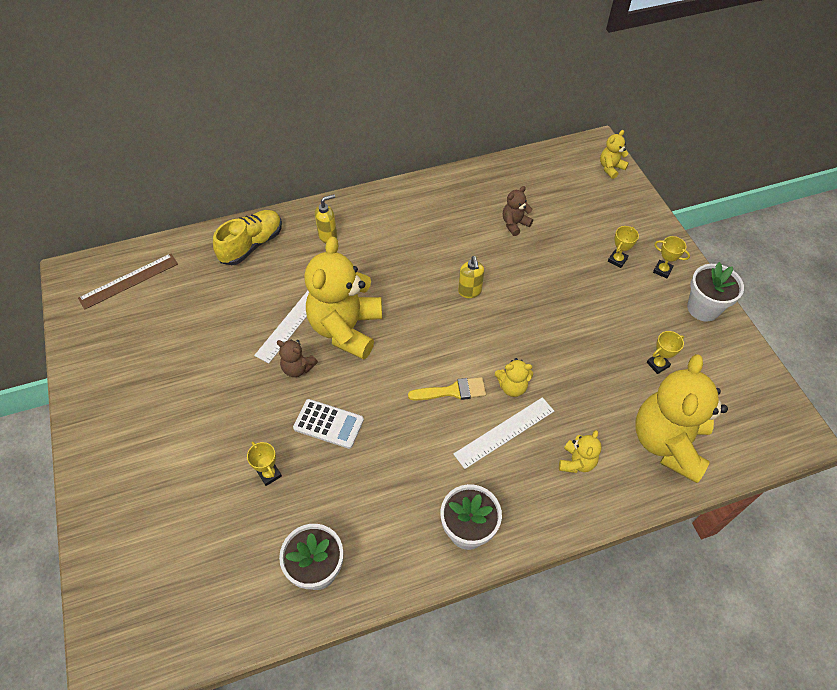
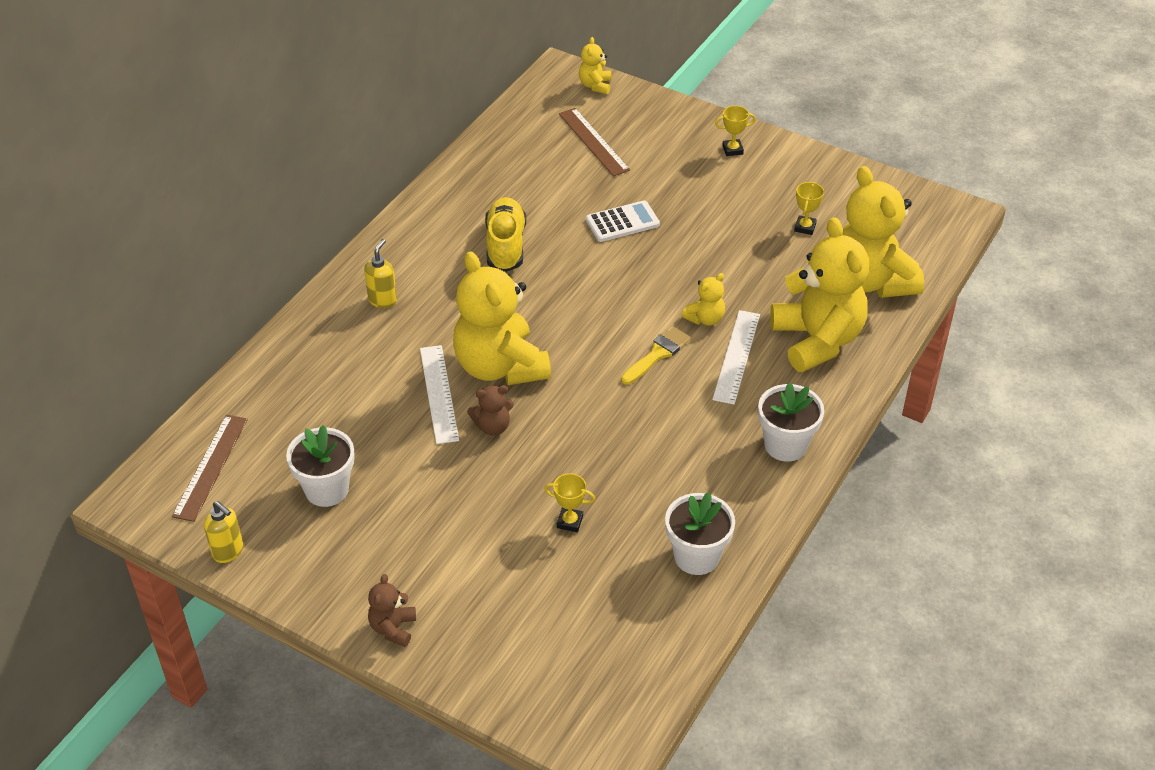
camera: 40 degrees left, 10 degrees down
yellow shoe [213,210,282,265] -> yellow shoe moved to [485,197,526,271]
white calculator [293,399,364,449] -> white calculator moved to [586,201,660,242]
yellow soap dispenser [458,256,484,298] -> yellow soap dispenser moved to [204,501,243,563]
brown teddy bear [503,186,533,236] -> brown teddy bear moved to [368,574,416,647]
yellow teddy bear [559,430,602,473] -> yellow teddy bear [770,217,869,372], size x2.27
yellow trophy [608,226,639,268] -> none
white flower pot [687,262,744,321] -> white flower pot moved to [286,425,355,507]
none -> brown ruler [559,108,630,176]

